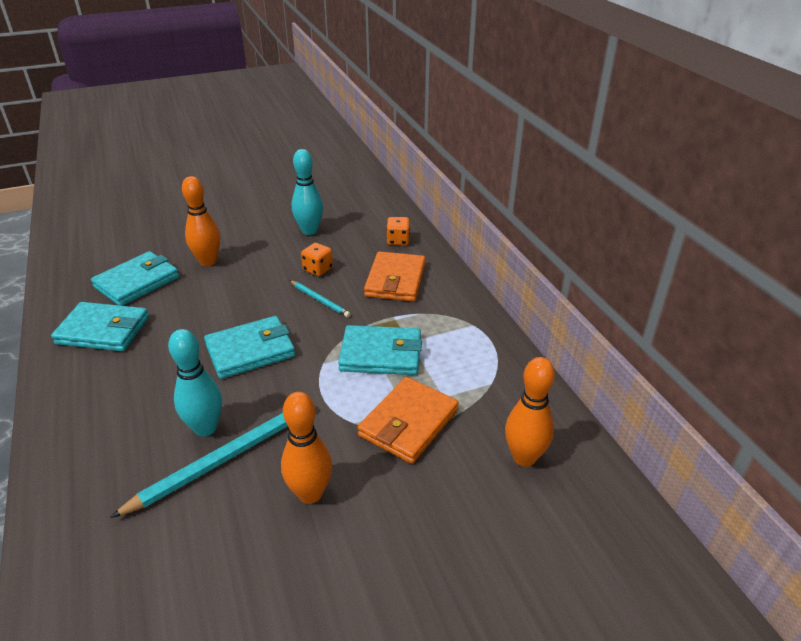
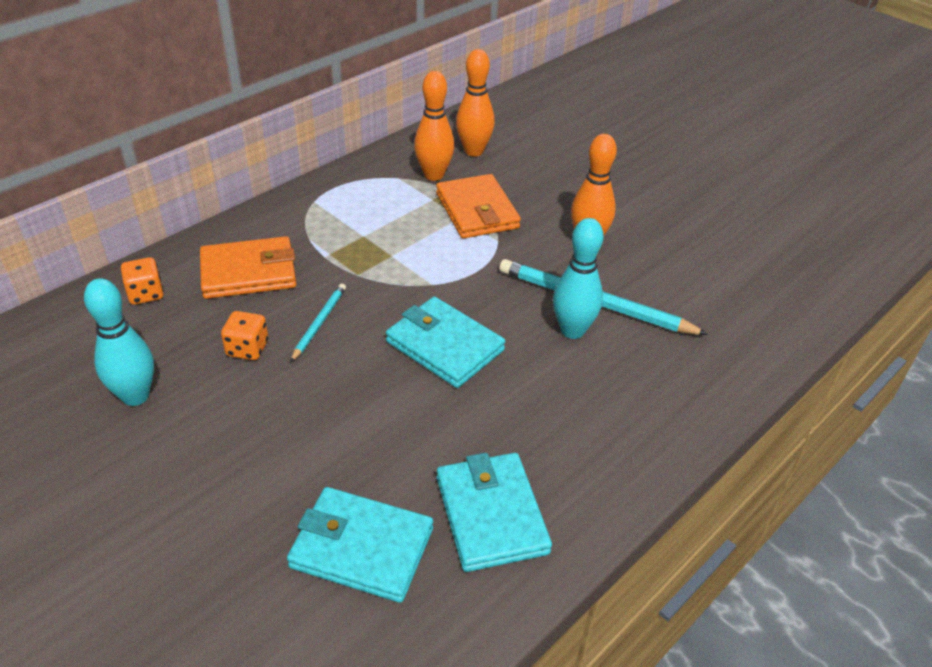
camera: 115 degrees left, 5 degrees up
orange bowling pin [182,176,220,266] -> orange bowling pin moved to [414,71,454,181]
turquoise wallet [338,325,422,375] -> none
orange wallet [358,377,459,464] -> orange wallet turned 60 degrees clockwise [436,174,521,239]

